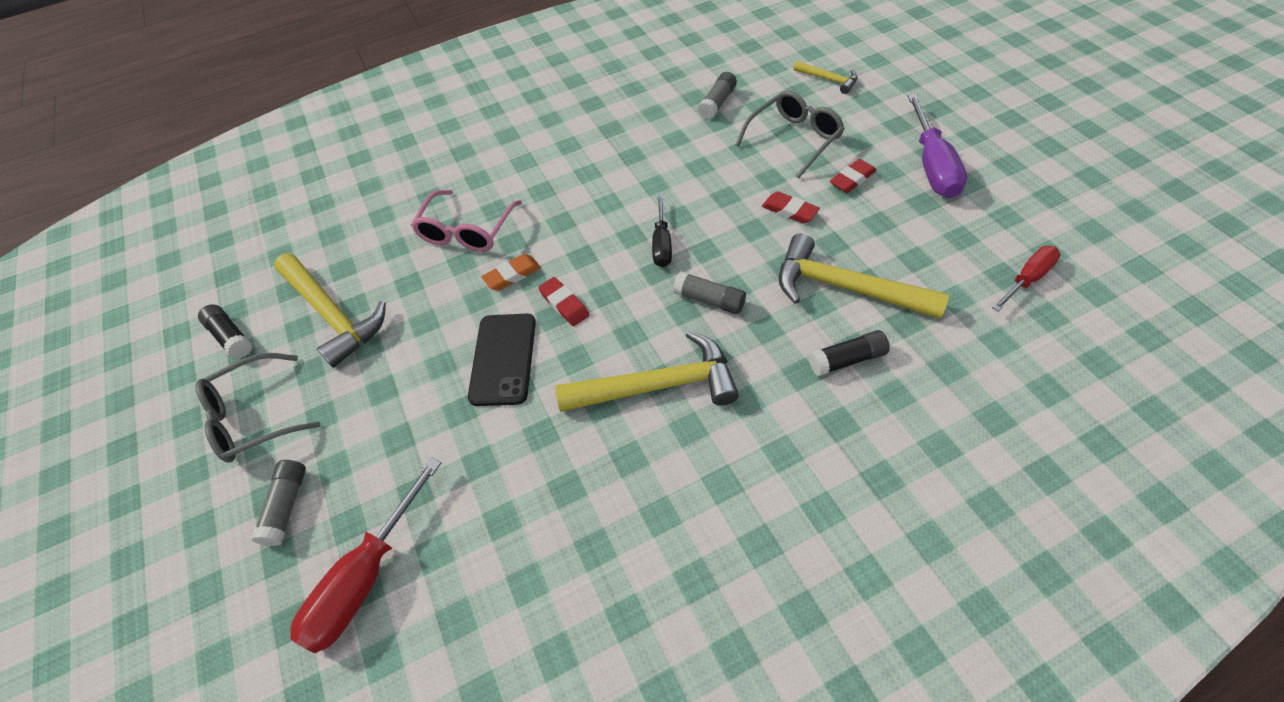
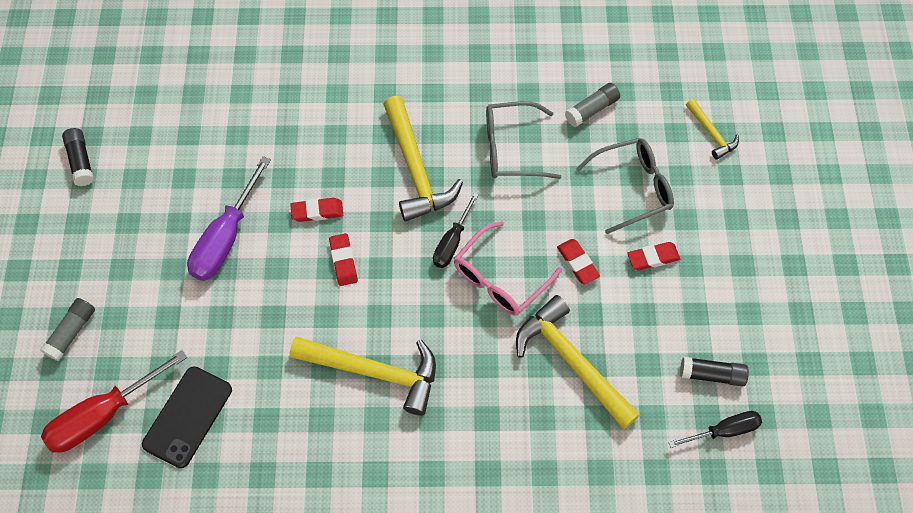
camera: 20 degrees right, 10 degrees up
grey glasses [195,353,321,463] -> grey glasses moved to [486,101,561,179]
yellow hammer [274,253,386,368] -> yellow hammer moved to [383,96,463,222]
pink glasses [411,190,522,252] -> pink glasses moved to [454,221,562,316]
black phone [468,314,536,406] -> black phone moved to [142,366,232,468]
orange eraser [481,254,541,291] -> red eraser [290,198,343,222]
grey glue stick [673,271,746,314] -> none
black glue stick [809,330,890,376] -> black glue stick moved to [680,357,749,387]
purple screwdriver [908,94,967,198] -> purple screwdriver moved to [187,156,271,281]
red screwdriver [992,246,1061,311] -> black screwdriver [668,411,762,448]

